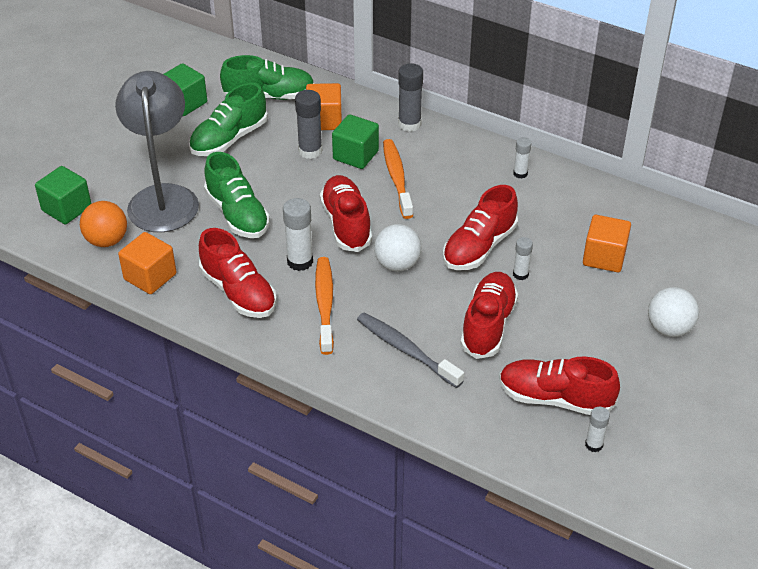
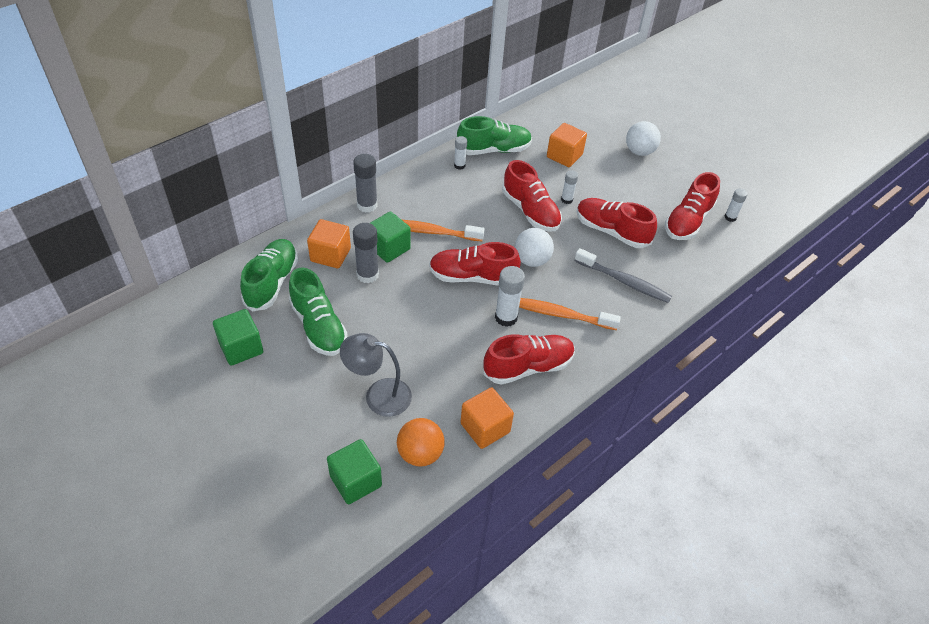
camera: 75 degrees left, 5 degrees up
grey lamp [115,71,199,232] -> grey lamp [340,333,412,417], size x0.64
green shoe [204,152,270,238] -> green shoe moved to [457,116,532,155]
grey toothbrush [357,313,464,388] -> grey toothbrush turned 120 degrees counterclockwise [574,248,672,303]

